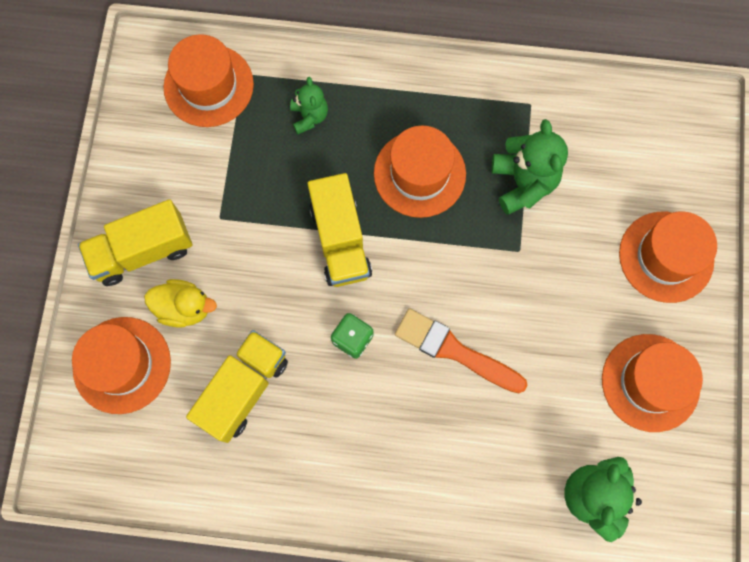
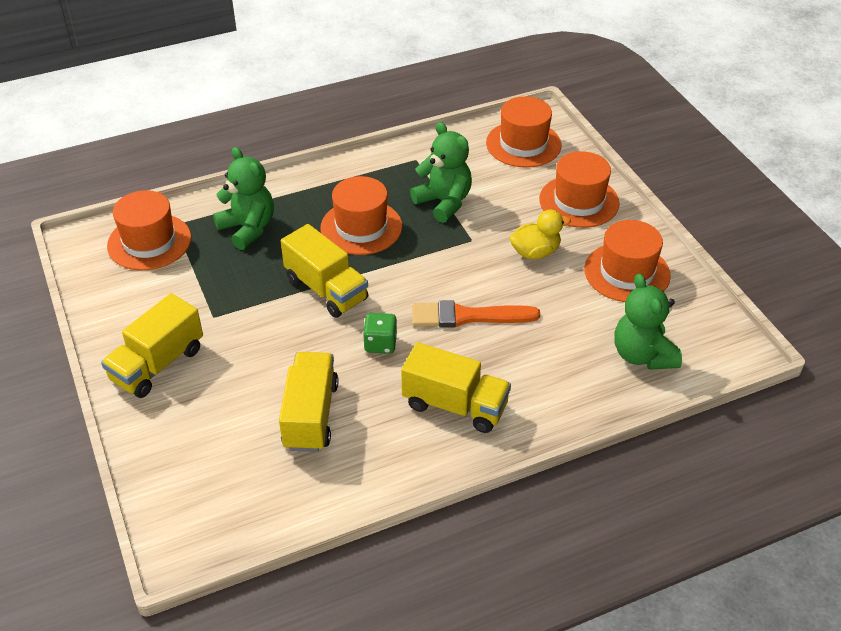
camera: 30 degrees left, 30 degrees down
orange hat [72,317,171,414] -> orange hat moved to [486,96,561,168]
yellow duck [144,279,217,328] -> yellow duck moved to [510,210,571,259]
green teddy bear [290,77,328,134] -> green teddy bear [213,147,274,250], size x1.66
none -> yellow truck [401,342,511,433]

